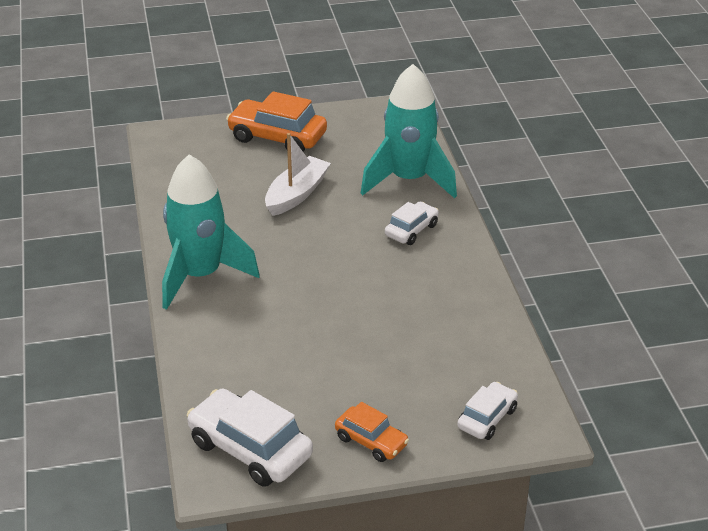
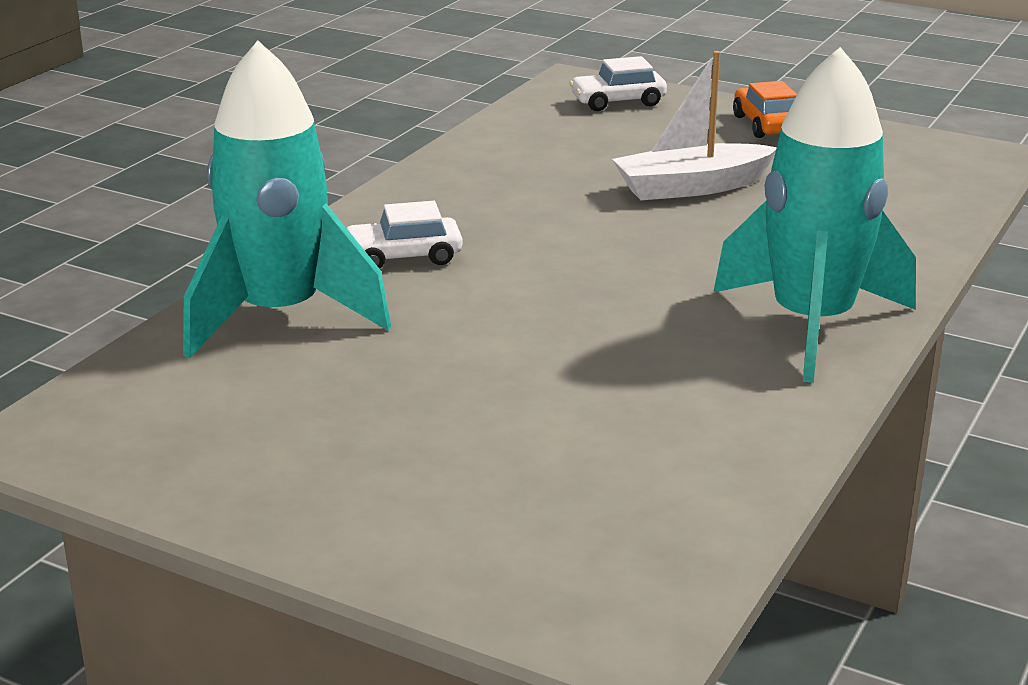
camera: 140 degrees left, 10 degrees down
white car [187,389,313,487] -> none
orange car [226,91,327,151] -> none
white boat [265,133,331,216] -> white boat moved to [612,51,777,200]

